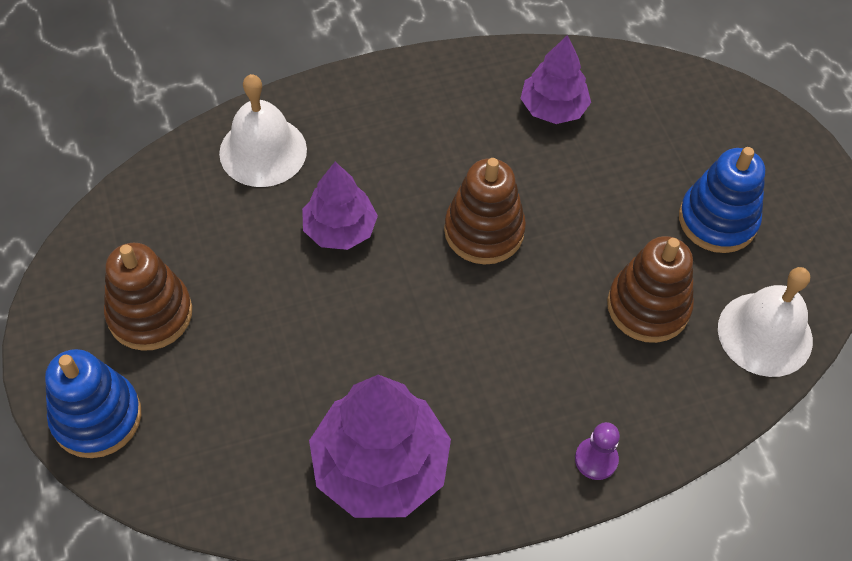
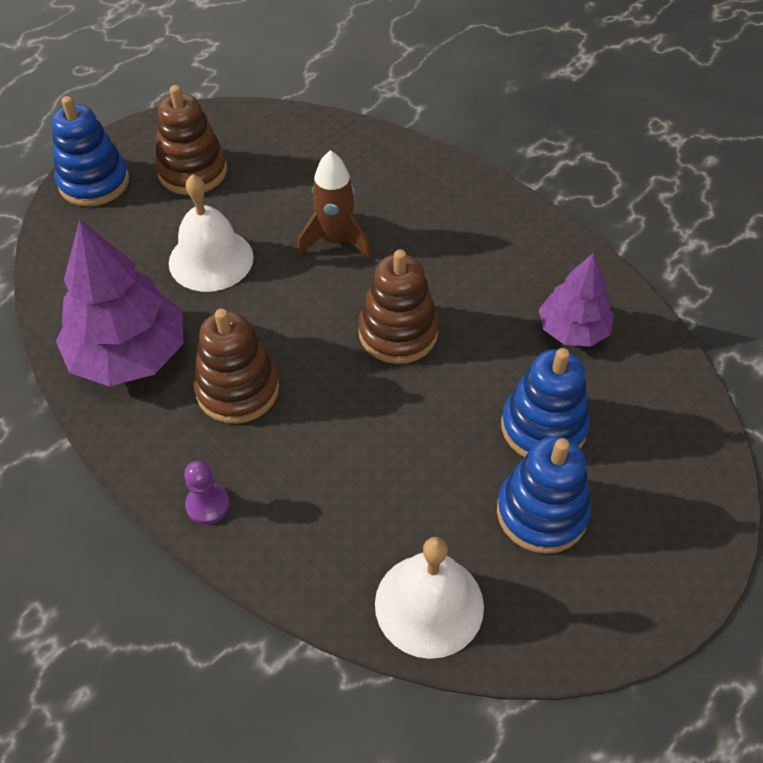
camera: 65 degrees right, 5 degrees down
white bell [219,74,307,187] -> white bell moved to [169,174,254,292]
purple tree [302,162,378,250] -> brown rocket [297,150,371,259]
brown stacking toy [607,236,694,343] -> brown stacking toy moved to [193,309,279,424]
none -> blue stacking toy [501,348,590,457]

